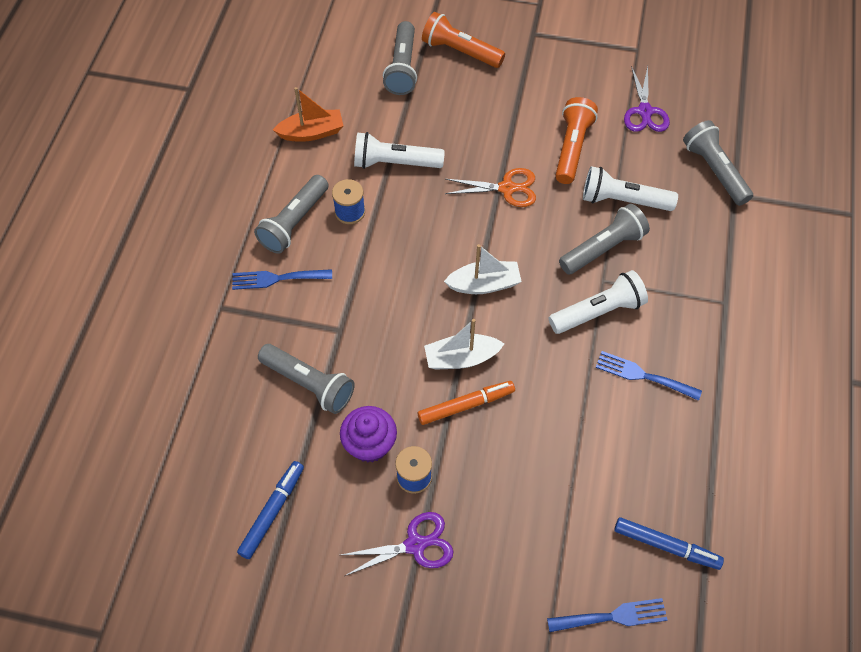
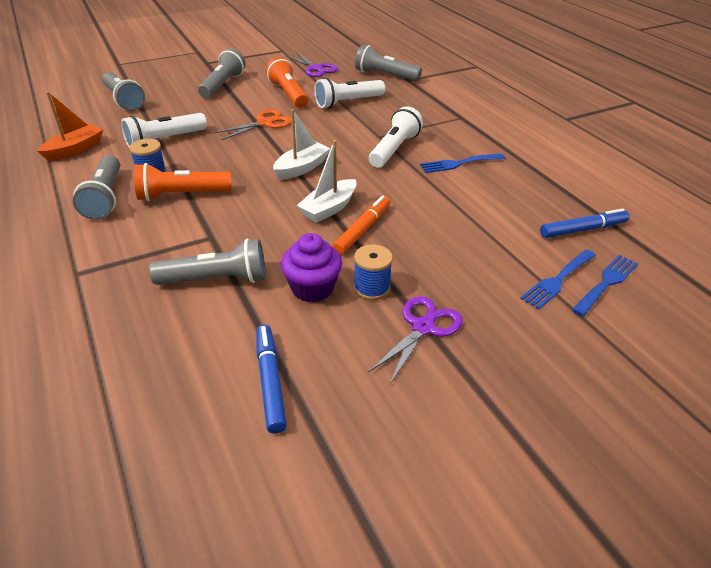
camera: 40 degrees left, 20 degrees down
blue fork [232,269,332,290] -> blue fork moved to [520,249,596,310]
orange flashlight [422,12,505,68] -> orange flashlight moved to [134,163,232,201]
grey flashlight [559,204,650,275] -> grey flashlight moved to [198,49,246,98]

